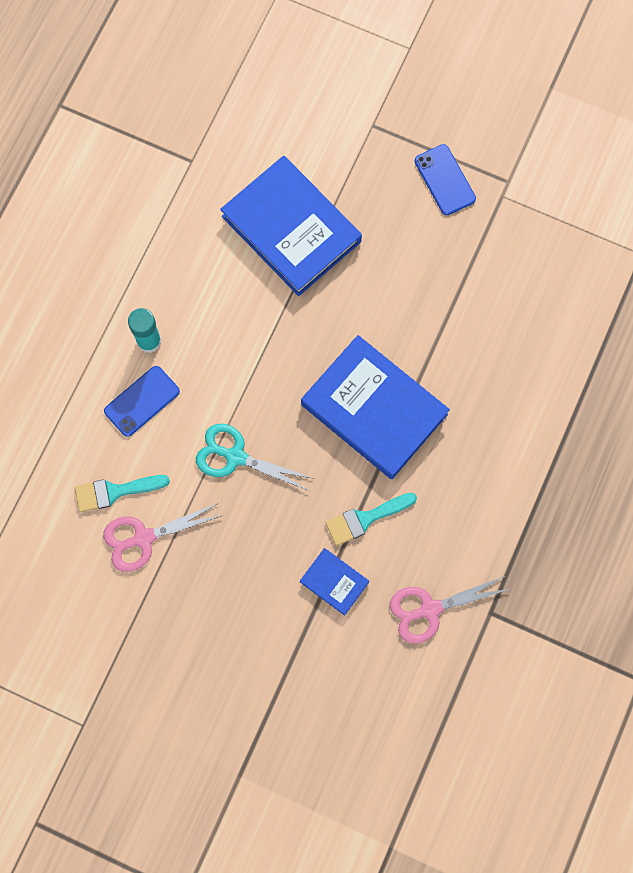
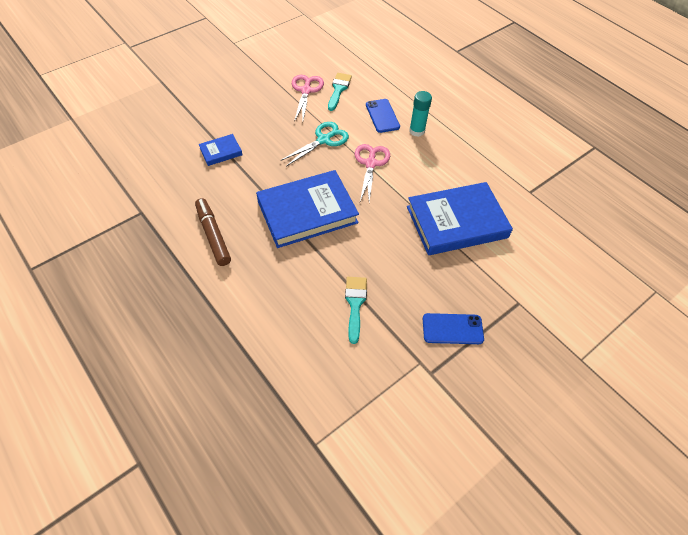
camera: 115 degrees right, 20 degrees down
turquoise brush [325,493,417,546] -> turquoise brush moved to [345,277,367,344]
pink scissors [390,576,509,644] -> pink scissors moved to [355,144,390,202]
none -> brown marker [195,198,231,266]

